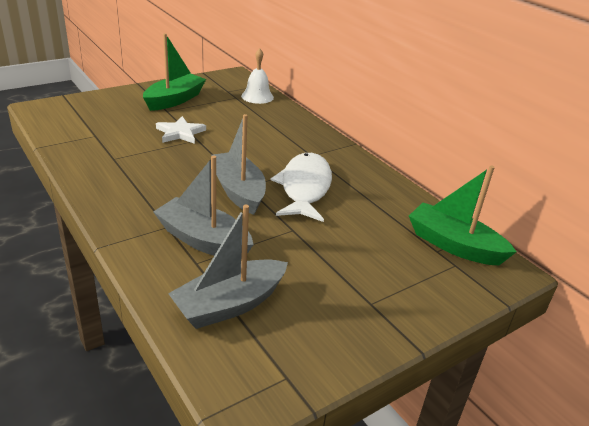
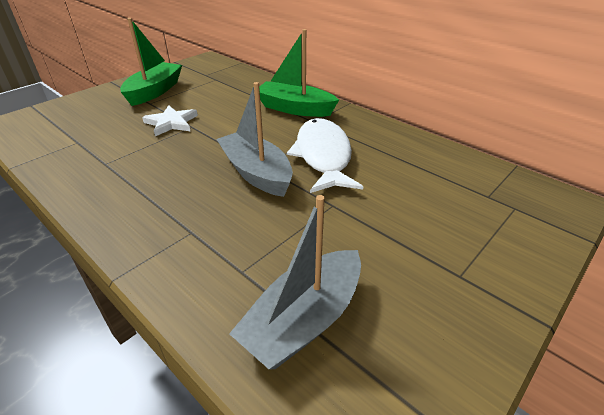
camera: 10 degrees left, 5 degrees up
grey boat [153,156,254,257] -> none
white bell [241,48,274,104] -> none
green boat [409,166,516,265] -> green boat moved to [259,29,339,117]

